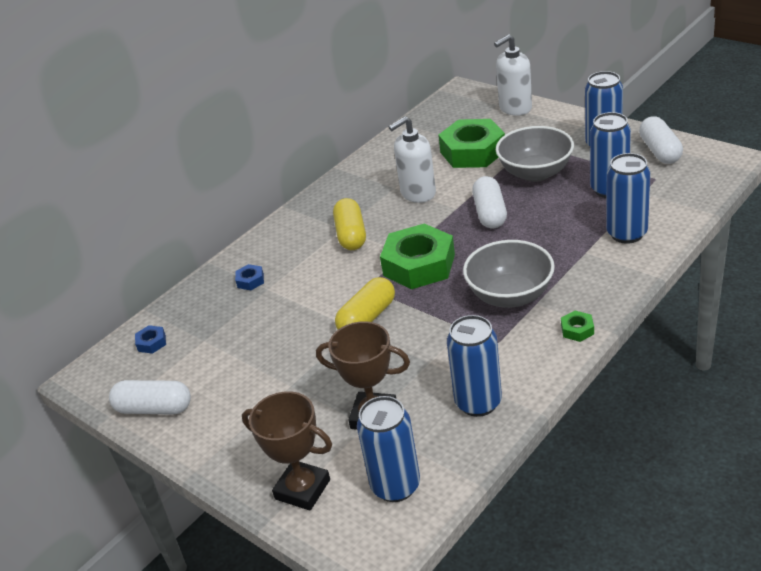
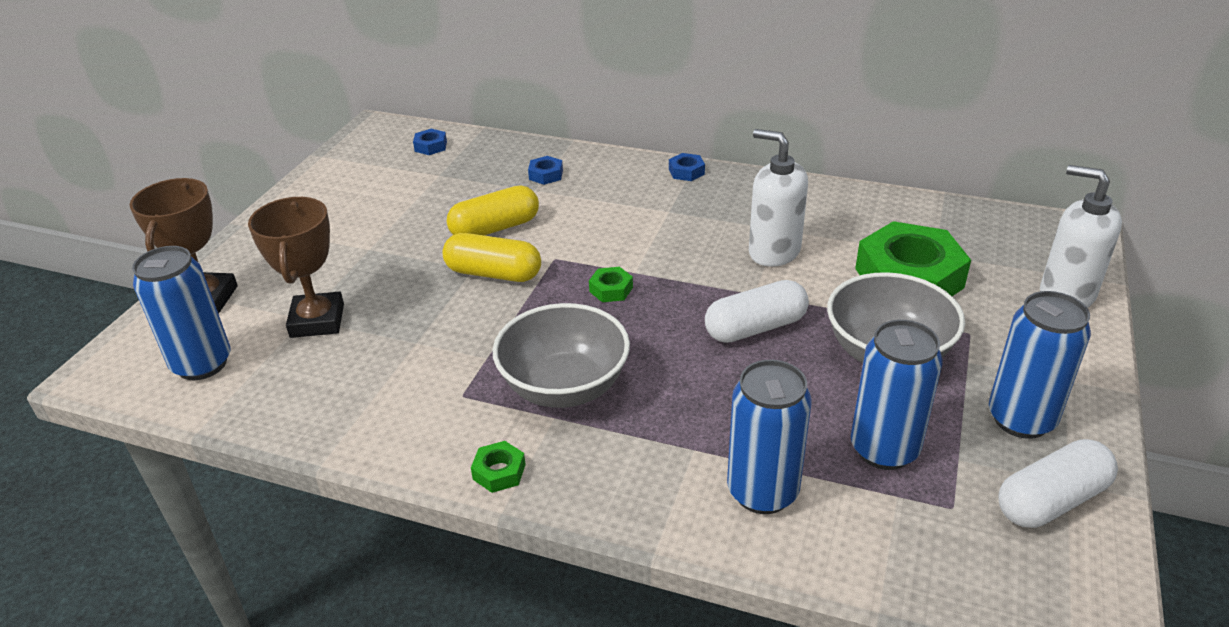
camera: 65 degrees right, 0 degrees up
white capsule [109,380,191,414] -> none
yellow capsule [333,198,366,250] -> yellow capsule moved to [447,186,539,236]
green nut [380,224,455,289] -> green nut [589,267,633,302], size x0.41
blue can [447,315,502,417] -> none
none -> blue nut [669,153,705,181]

